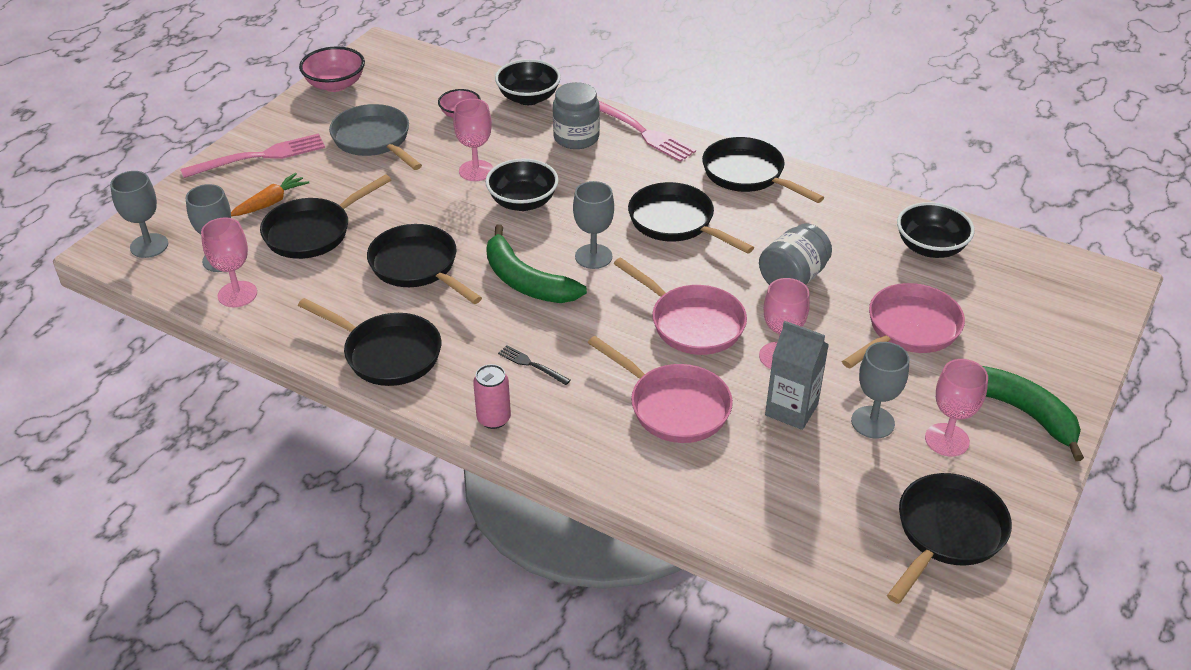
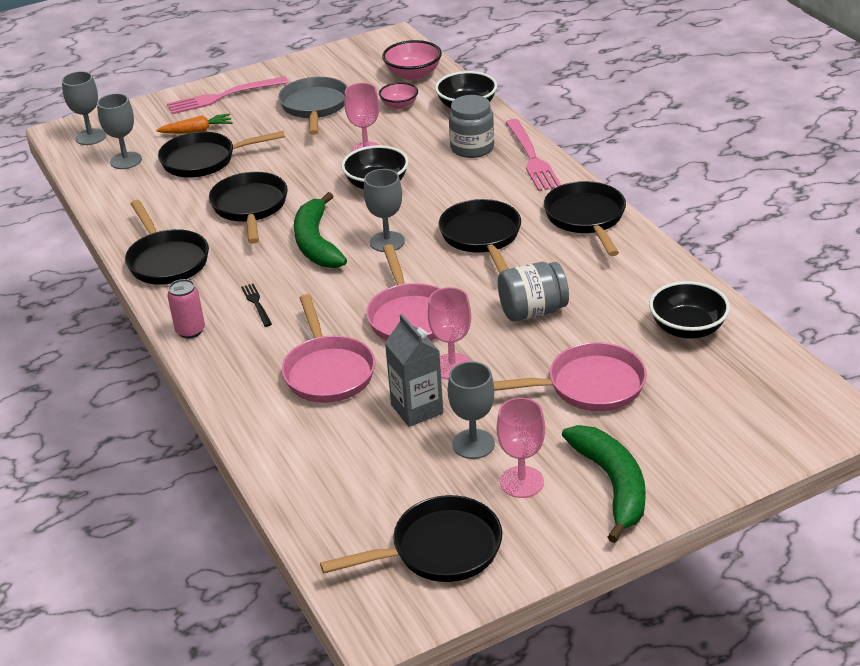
camera: 35 degrees right, 5 degrees down
pink fork [181,134,325,178] -> pink fork turned 150 degrees clockwise [167,77,289,114]
pink goblet [201,217,257,307] -> none
pink bowl [299,46,365,92] -> pink bowl moved to [382,40,442,80]

